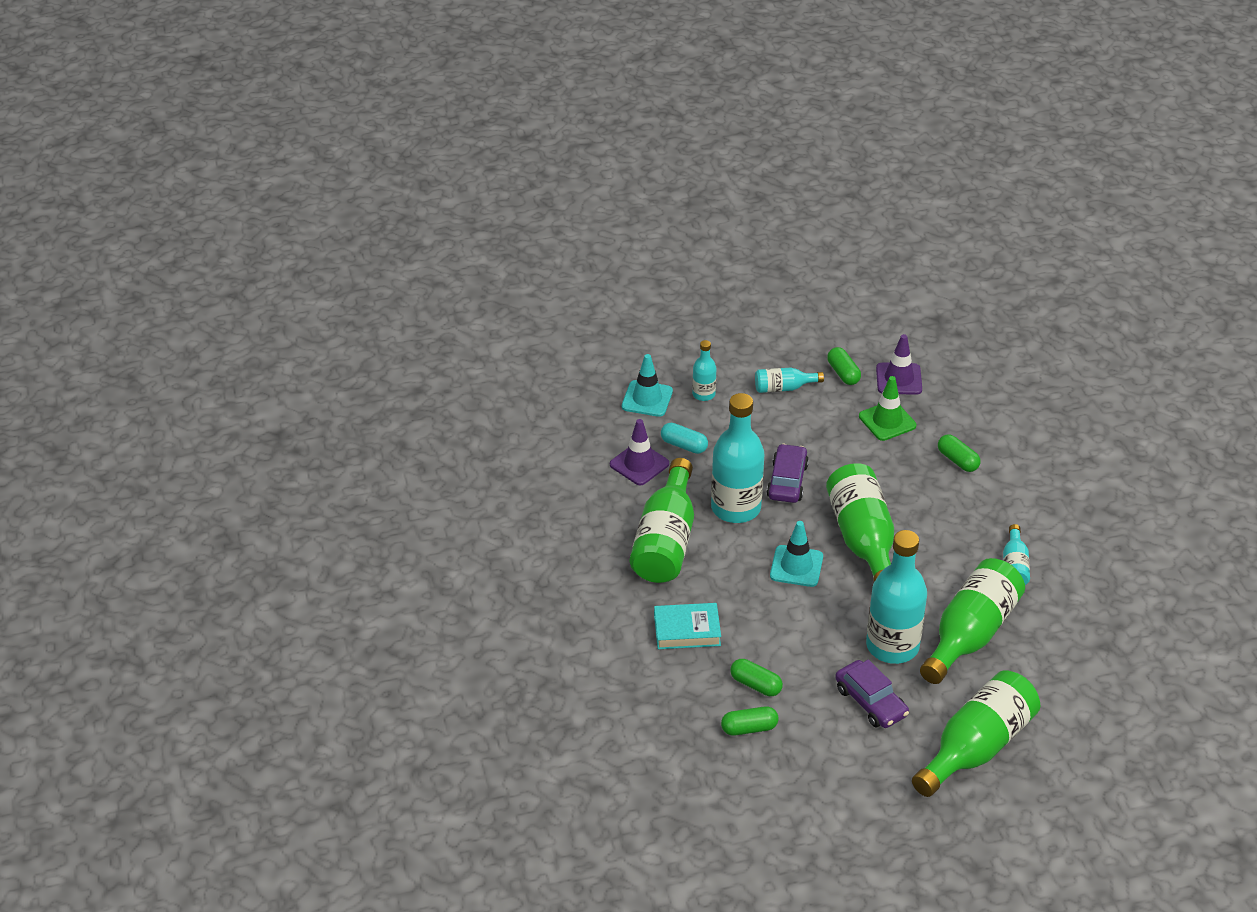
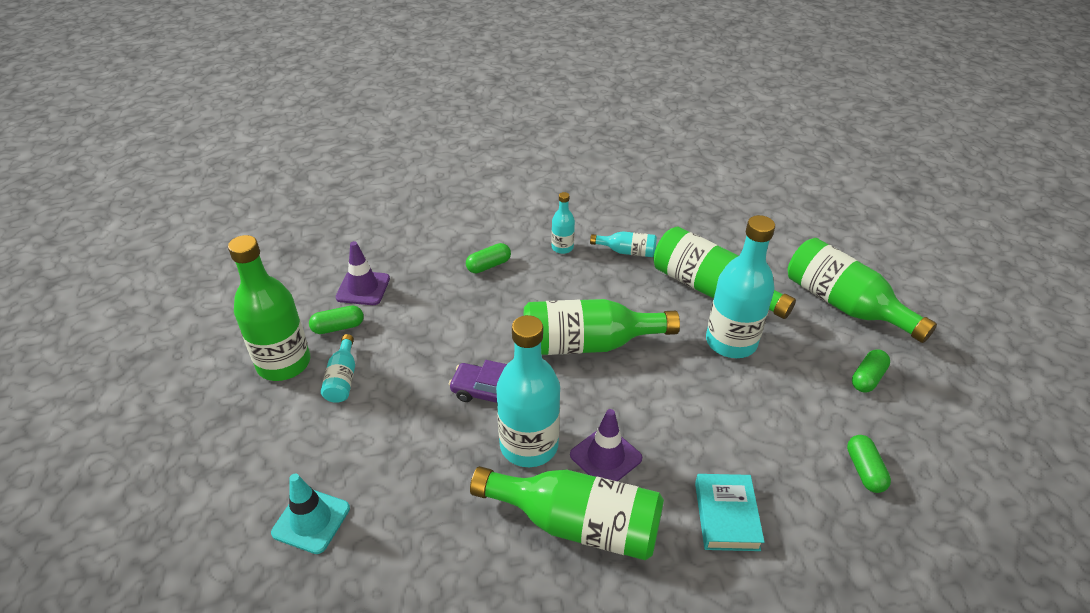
camera: 85 degrees left, 0 degrees up
purple traffic cone [610,419,669,485] -> purple traffic cone moved to [570,409,642,481]
turquoise capsule [661,423,708,454] -> none
turquoise bottle [692,340,716,401] -> turquoise bottle moved to [551,192,575,254]
green capsule [730,659,783,696] -> green capsule moved to [852,349,890,393]
turquoise traffic cone [770,521,823,587] -> none
purple car [835,660,909,728] -> none
green traffic cone [859,376,916,441] -> none
none -> green bottle [228,235,310,381]

